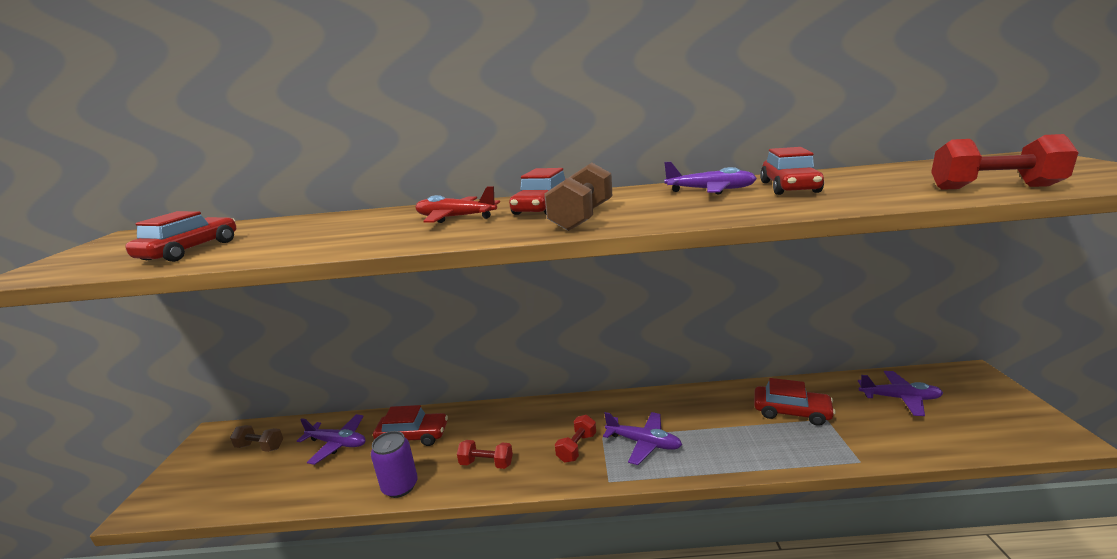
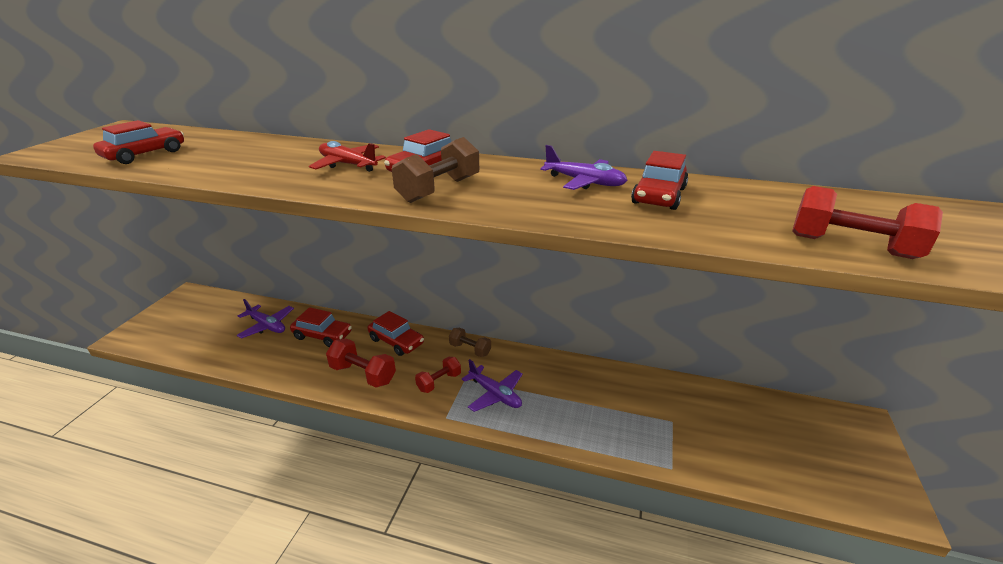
camera: 15 degrees right, 10 degrees up
brown dumbbell [230,425,283,452] -> brown dumbbell moved to [449,328,491,357]
purple can [371,431,418,498] -> none
red dumbbell [457,440,513,469] -> red dumbbell [326,339,396,387], size x1.53
red car [754,378,836,426] -> red car moved to [368,311,424,356]
purple plane [858,371,943,416] -> none

